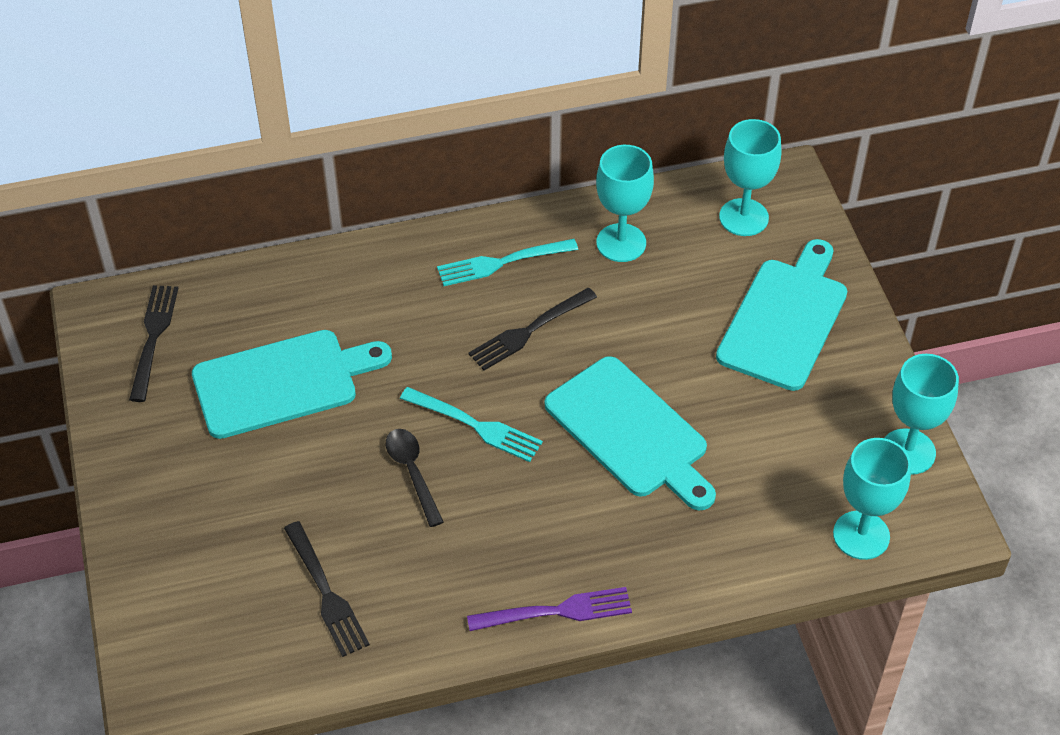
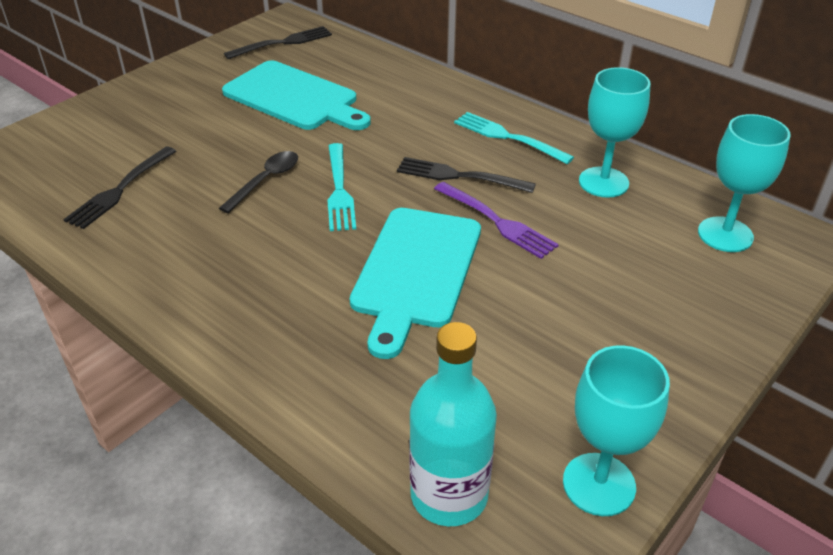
camera: 55 degrees right, 10 degrees down
purple fork [467,587,632,631] -> purple fork moved to [434,182,559,259]
turquoise cutting board [716,239,847,391] -> none
turquoise goblet [833,438,911,560] -> turquoise bottle [409,322,497,526]

